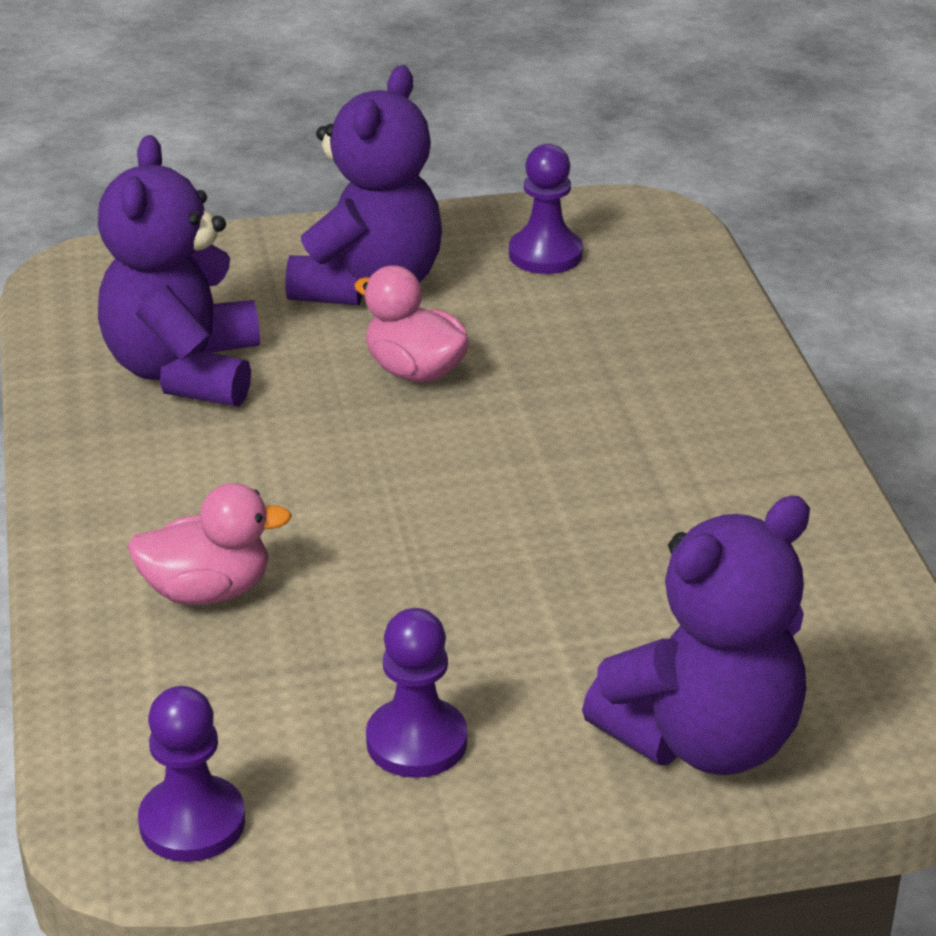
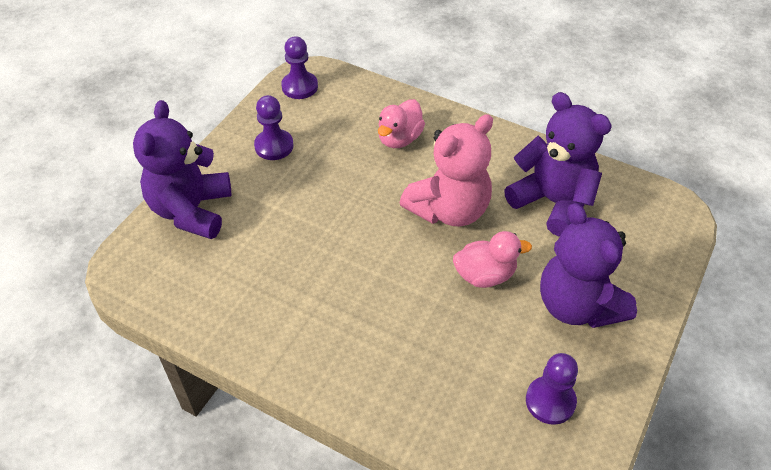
camera: 130 degrees right, 15 degrees up
none -> pink teddy bear [400,114,493,226]

